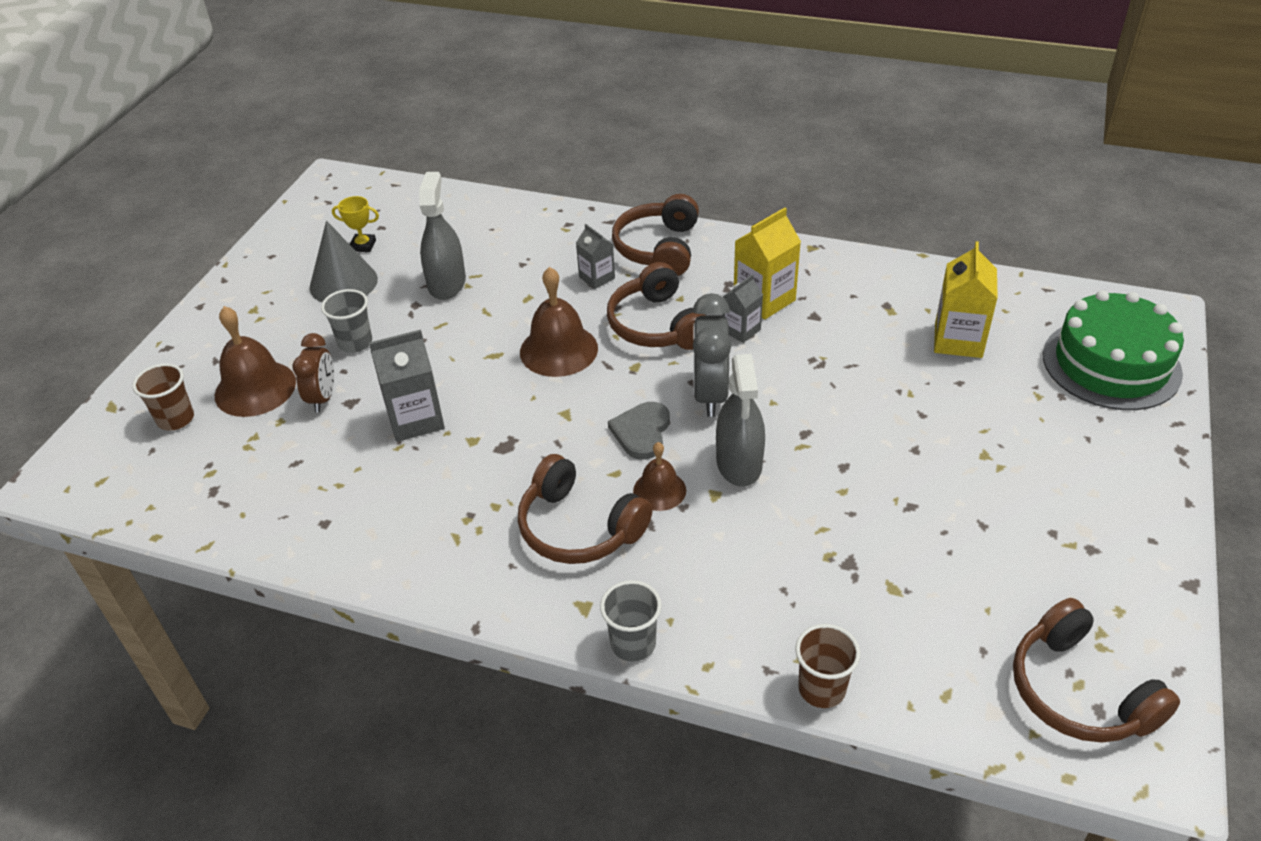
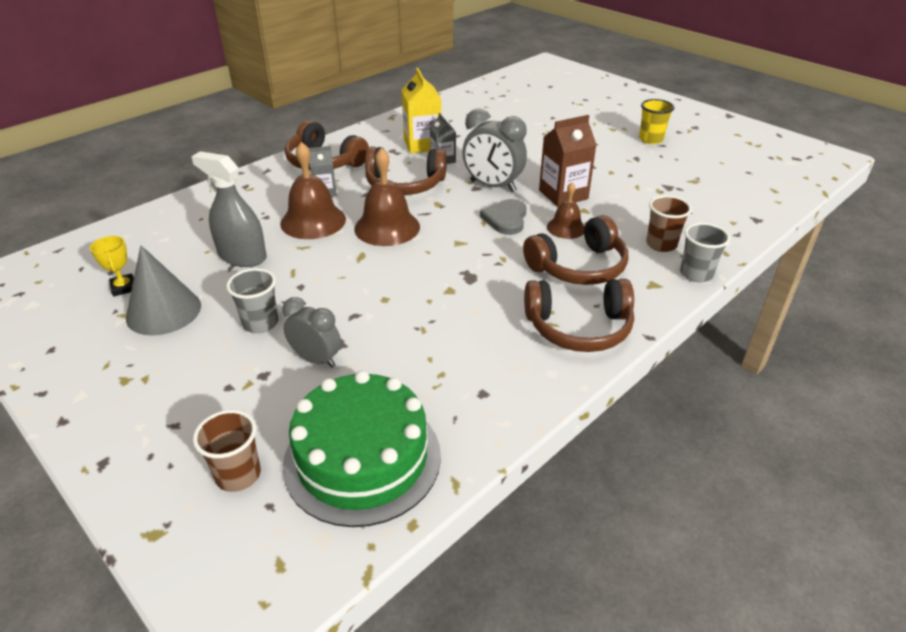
camera: 65 degrees left, 5 degrees down
brown bell [215,306,296,417] -> brown bell moved to [280,142,346,239]
brown clock [292,333,334,412] -> grey clock [282,297,341,368]
yellow trophy [332,196,379,252] -> yellow trophy turned 60 degrees counterclockwise [90,236,134,297]
grey carton [369,329,445,442] -> none
grey heart [608,402,670,460] -> grey heart turned 60 degrees clockwise [480,199,527,235]
grey spray bottle [716,354,765,487] -> brown carton [539,115,597,207]
brown cup [795,624,861,708] -> brown cup moved to [646,195,692,252]
yellow carton [934,241,998,358] -> none
brown headphones [1013,598,1180,742] -> brown headphones moved to [524,279,634,352]
green cake [1043,290,1184,410] -> green cake moved to [283,371,441,527]
none -> yellow cup [639,99,674,144]

